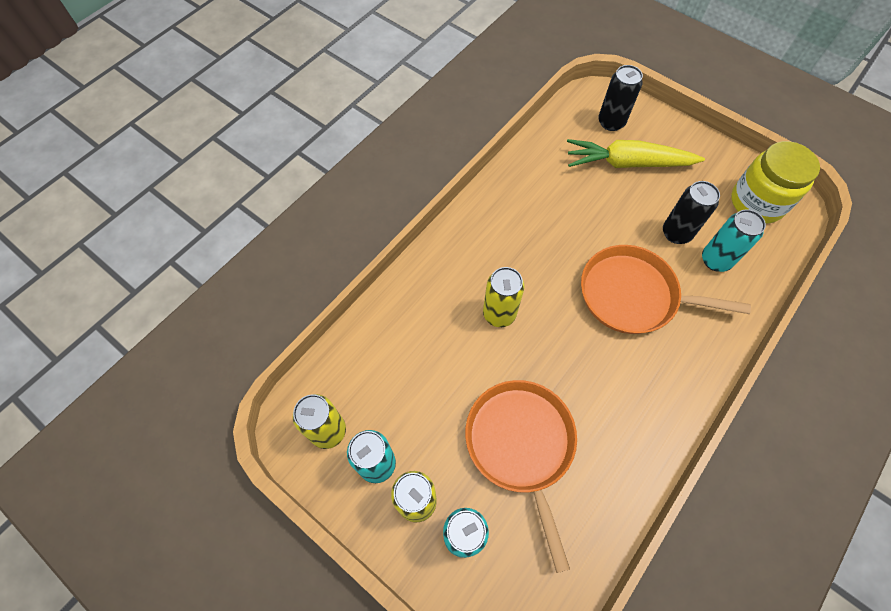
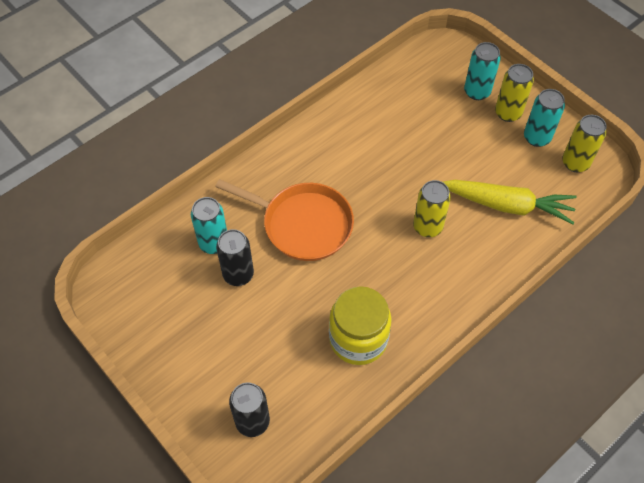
camera: 170 degrees left, 5 degrees down
orange pan [465,380,577,573] -> none
yellow carrot [567,139,705,168] -> yellow carrot moved to [443,180,577,224]
yellow jar [731,141,820,224] -> yellow jar moved to [329,286,392,365]

